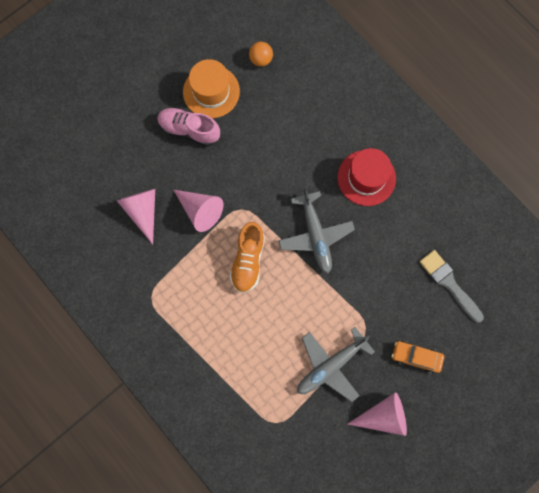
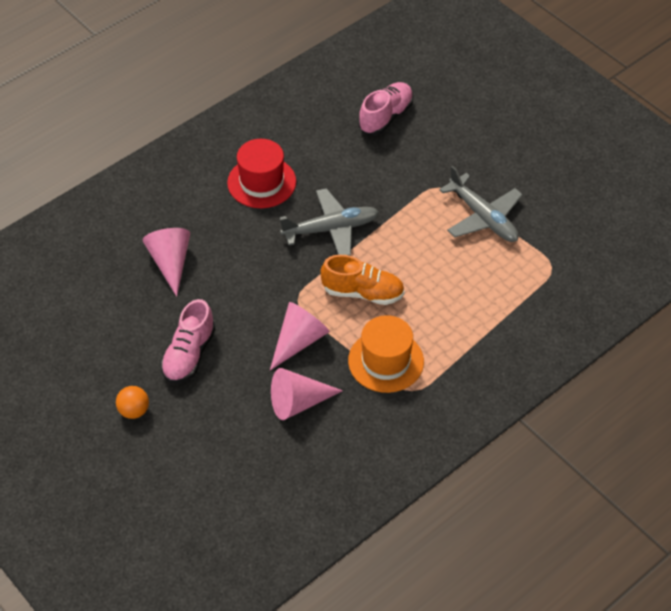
camera: 90 degrees left, 25 degrees down
orange hat [183,59,240,118] -> orange hat moved to [348,315,424,393]
orange ball [249,42,273,67] -> orange ball moved to [116,386,149,419]
pink cone [347,393,407,436] -> pink cone moved to [143,228,190,297]
orange car [392,341,444,374] -> none
grey brush [419,250,484,323] -> pink shoe [359,82,414,135]

